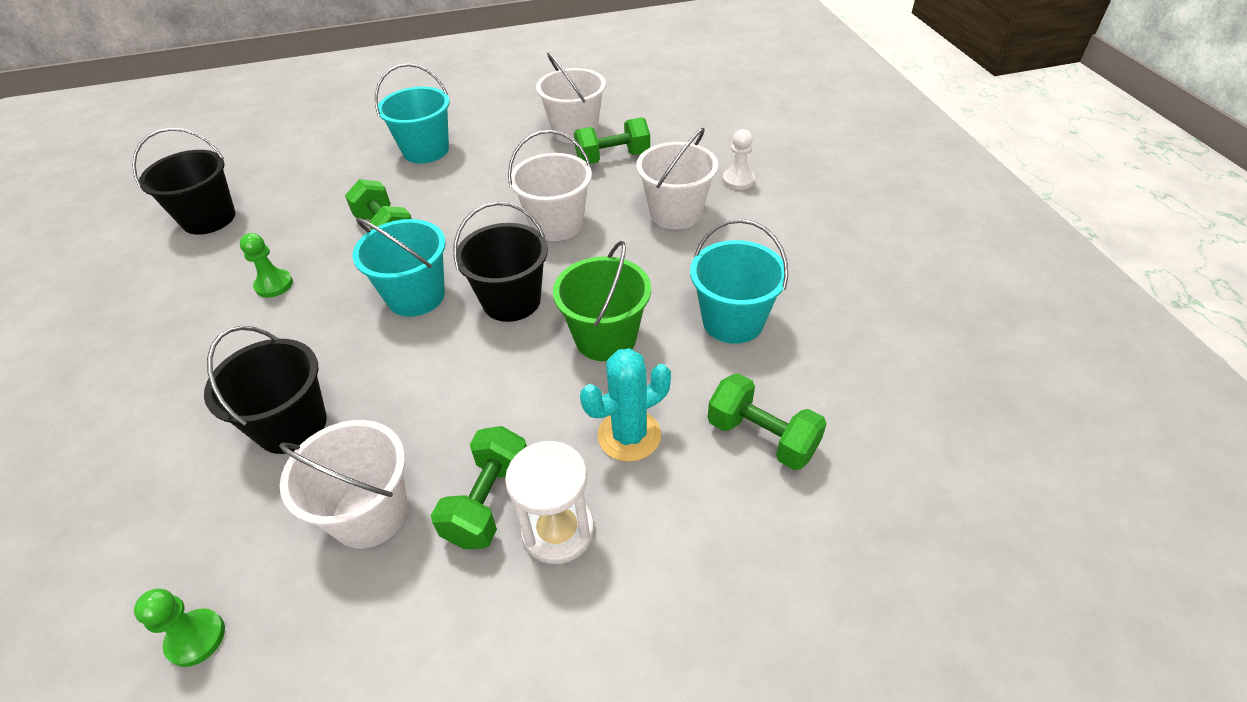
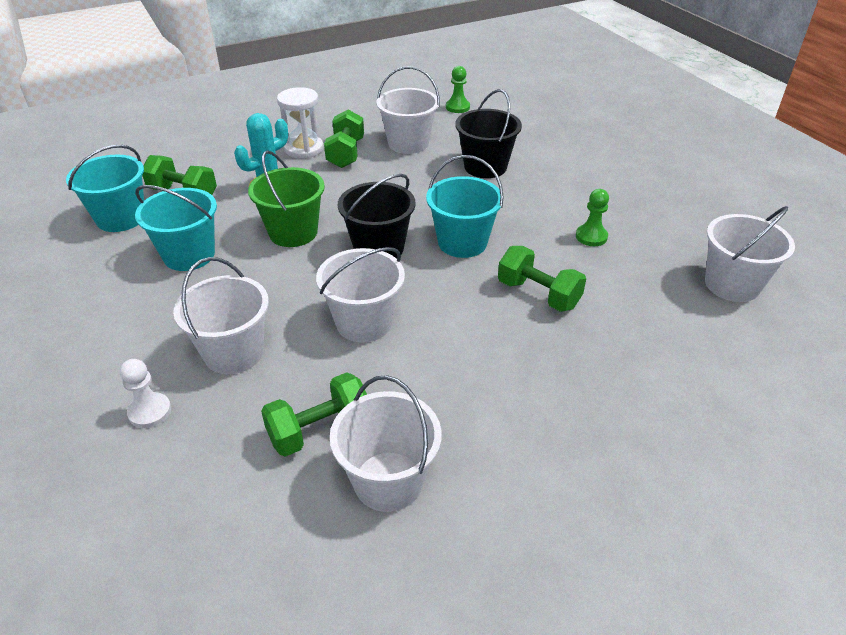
camera: 165 degrees right, 5 degrees down
black bucket [132,128,235,235] -> white bucket [705,206,795,302]
turquoise bucket [375,63,450,164] -> turquoise bucket moved to [66,145,144,232]

